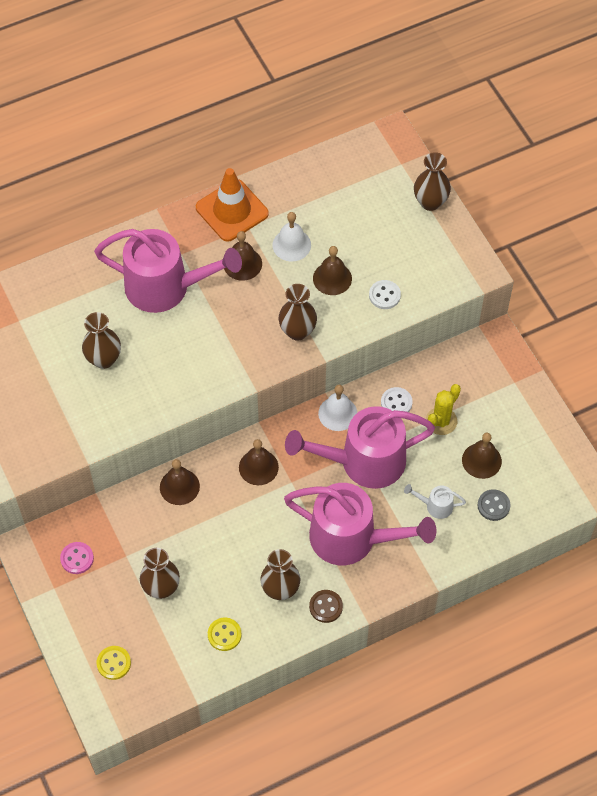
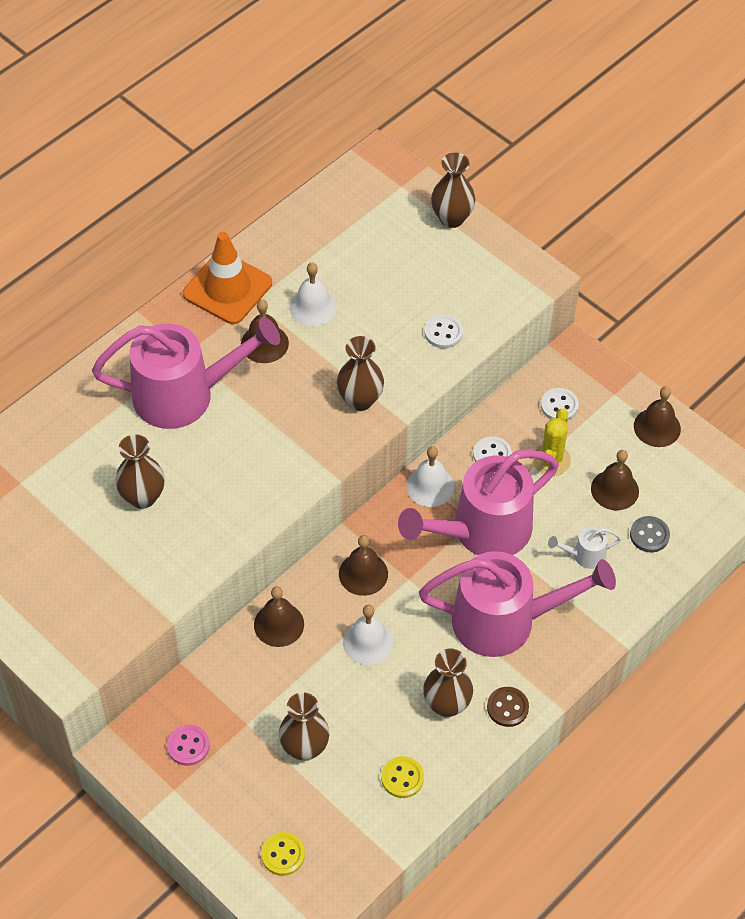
camera: 20 degrees left, 5 degrees down
brown bell [313,246,352,295] -> brown bell moved to [634,387,681,447]
none -> white bell [343,605,393,665]
none -> white button [541,388,579,421]

